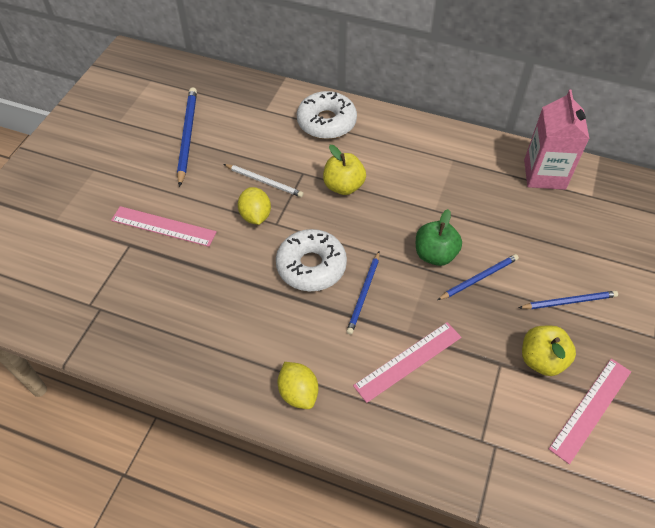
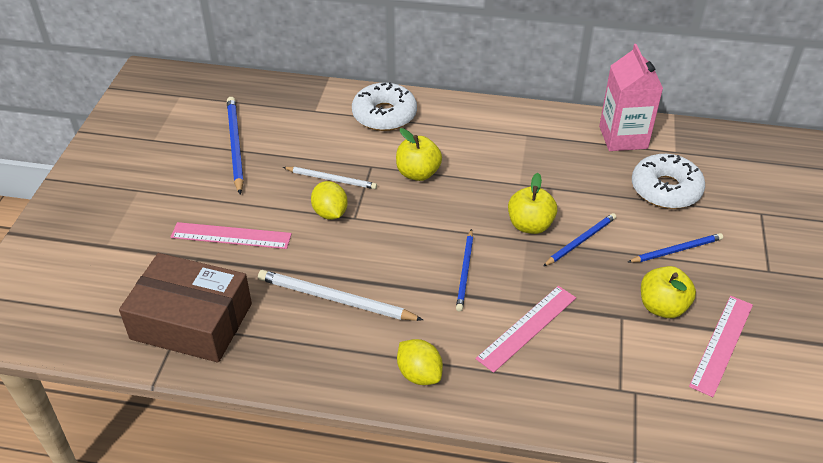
camera: 10 degrees left, 10 degrees down
white donut [276,229,347,291] -> white donut moved to [632,154,705,209]
green apple [416,209,462,266] -> yellow apple [508,173,557,234]
none -> brown box [119,253,252,363]
none -> white pencil [258,270,423,321]

